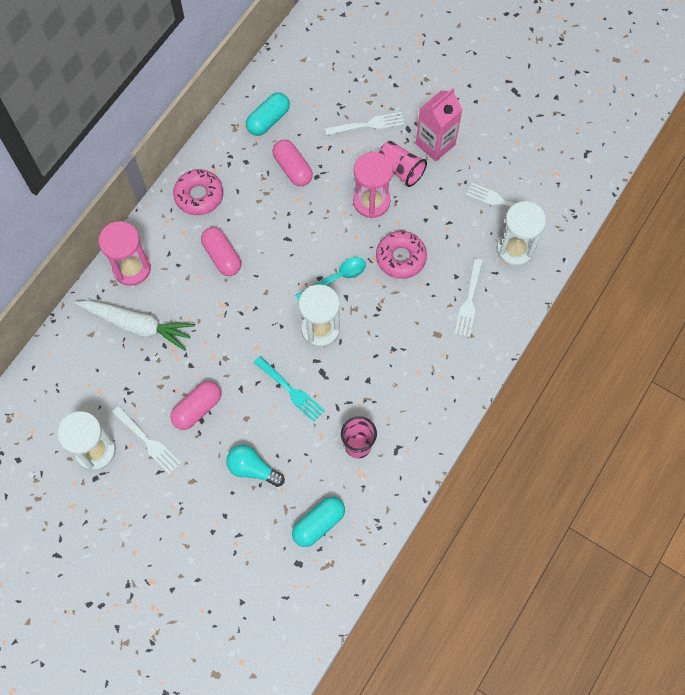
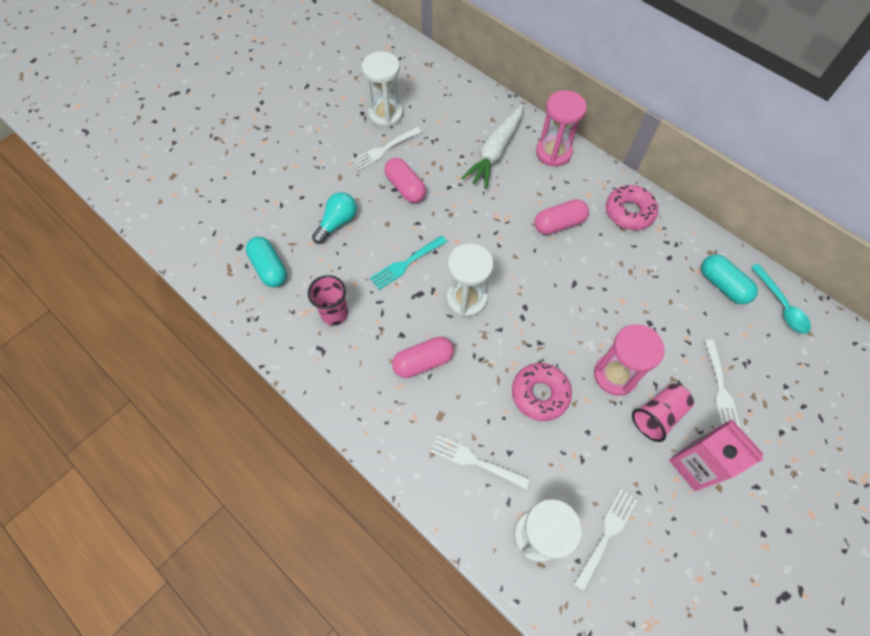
camera: 100 degrees right, 5 degrees down
pink capsule [273,140,313,186] -> pink capsule moved to [392,337,454,378]
turquoise spoon [295,257,366,301] -> turquoise spoon moved to [751,264,811,334]

